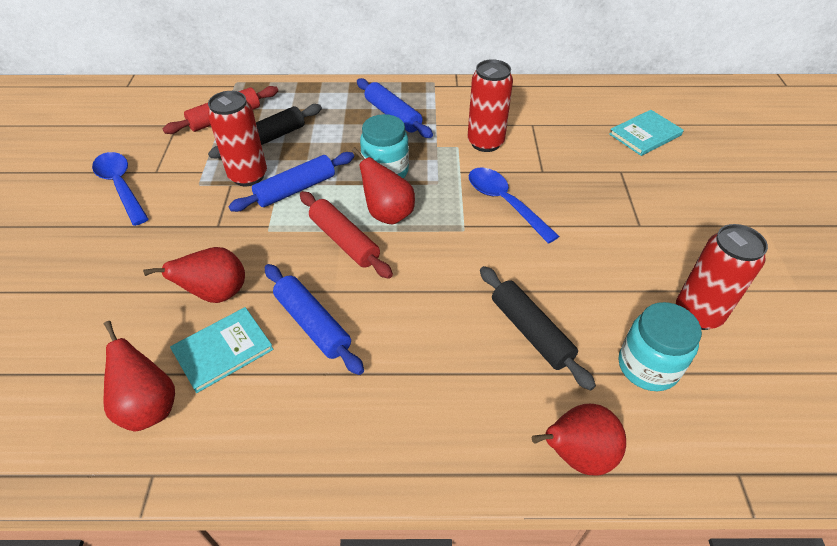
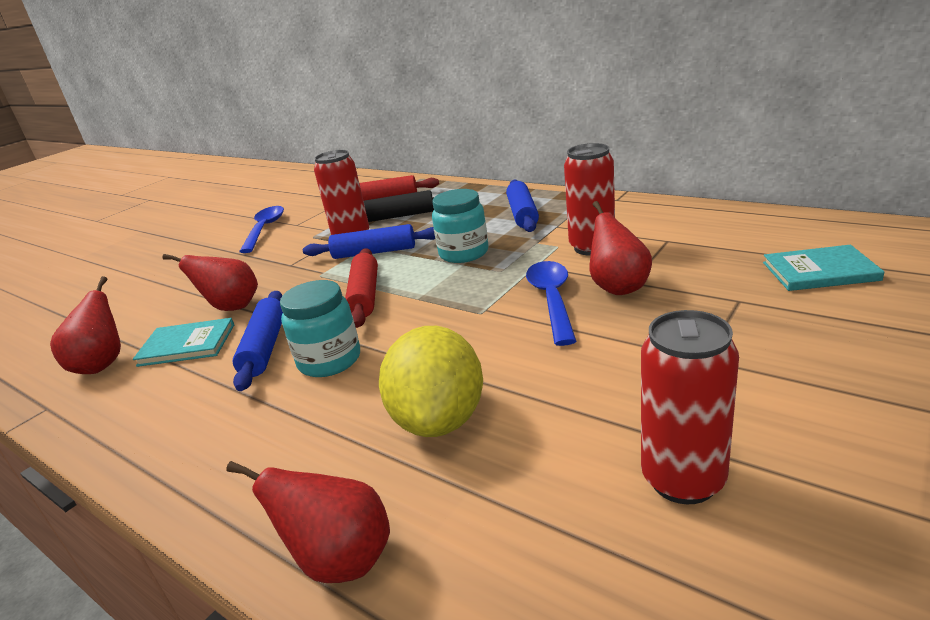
camera: 40 degrees right, 20 degrees down
red pear [352,147,415,225] -> red pear moved to [590,201,652,295]
black rolling pin [480,266,596,390] -> yellow lemon [379,326,483,437]
turquoise jar [619,302,702,391] -> turquoise jar moved to [280,280,360,377]

